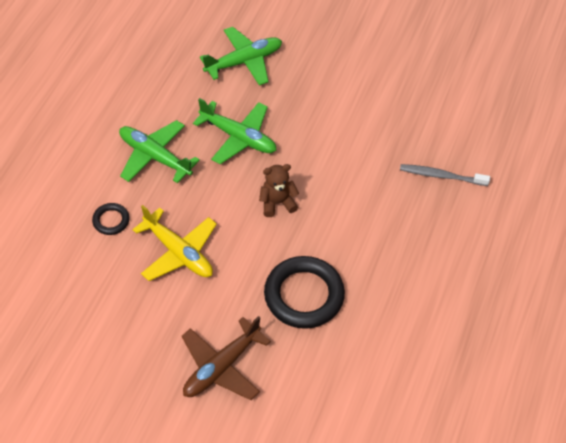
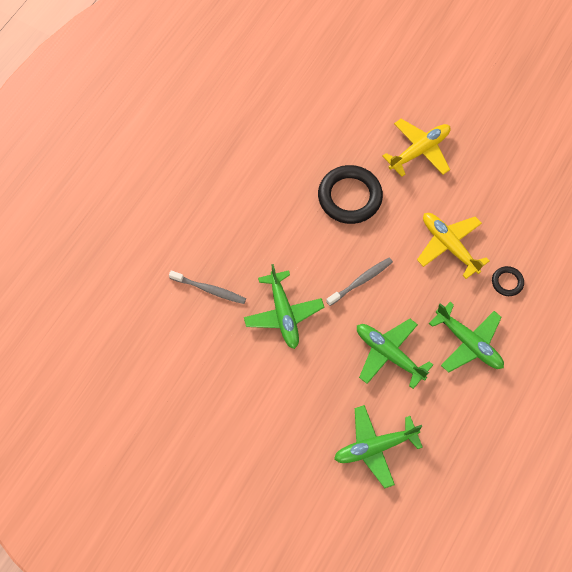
camera: 170 degrees left, 10 degrees up
brown plane [182,316,271,400] -> yellow plane [382,119,451,177]
brown teddy bear [259,164,299,217] -> grey toothbrush [326,258,393,306]
none -> green plane [244,264,324,349]

